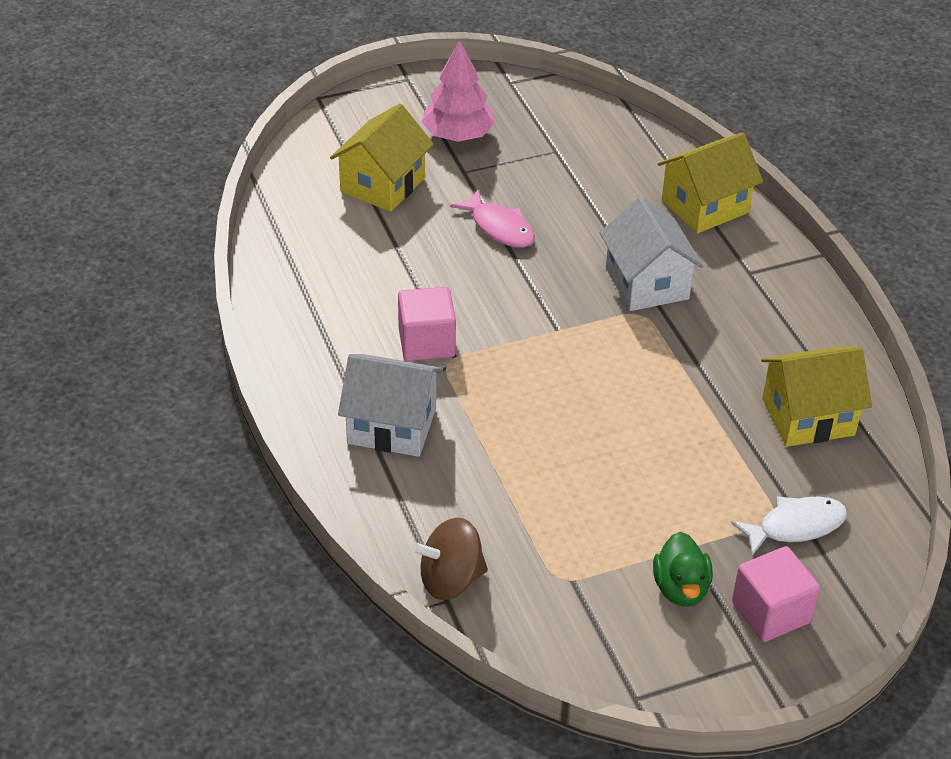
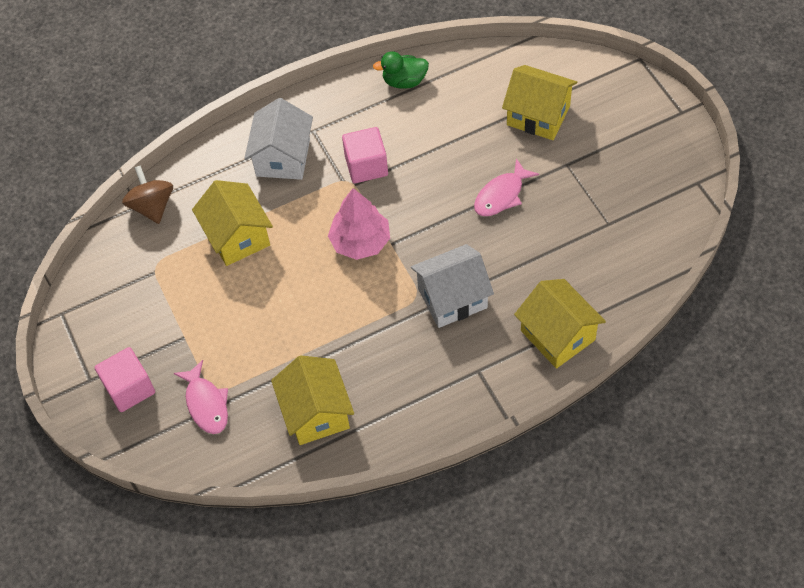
camera: 90 degrees right, 15 degrees up
pink tree [421,40,496,142] -> pink tree moved to [328,188,390,260]
green duck [653,532,713,607] -> green duck moved to [373,51,429,89]
white fish [731,496,848,556] -> pink fish [174,360,228,434]
none -> yellow house [192,180,273,266]

